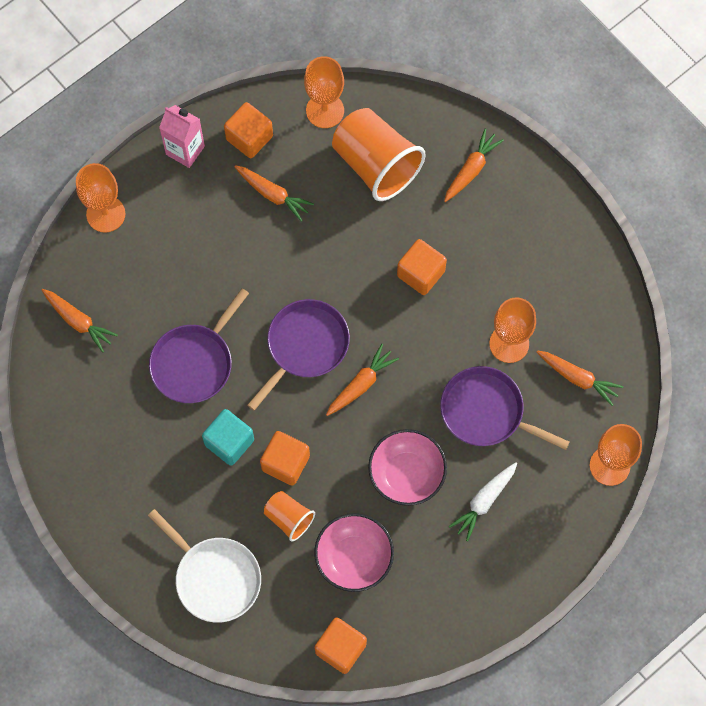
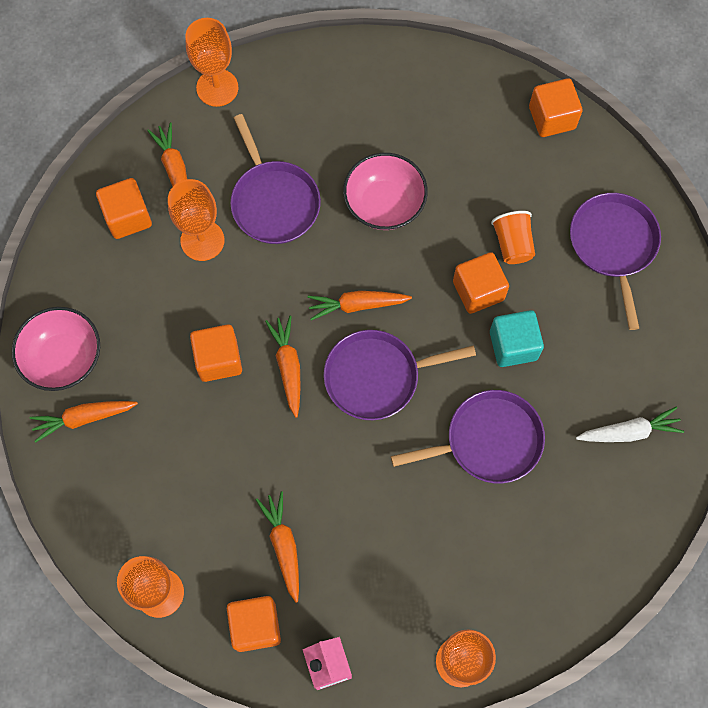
camera: 140 degrees left, 0 degrees up
orange carrot [42,289,118,353] -> orange carrot moved to [265,316,301,417]
white pan [148,509,261,623] -> purple pan [570,193,661,330]
pink bowl [314,513,394,592] -> pink bowl moved to [12,307,100,391]
orange cup [332,108,426,201] -> none
white carrot [449,463,517,541] -> white carrot moved to [576,407,684,442]
none -> orange cube [96,178,152,239]

